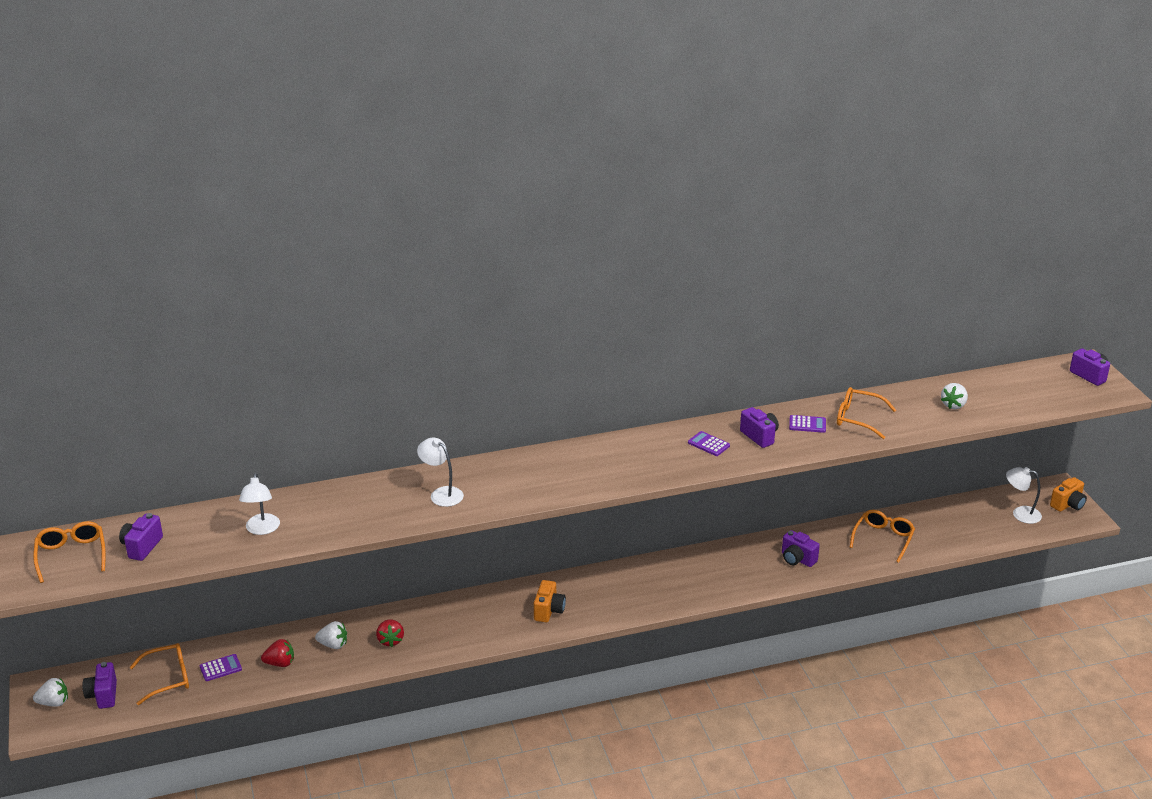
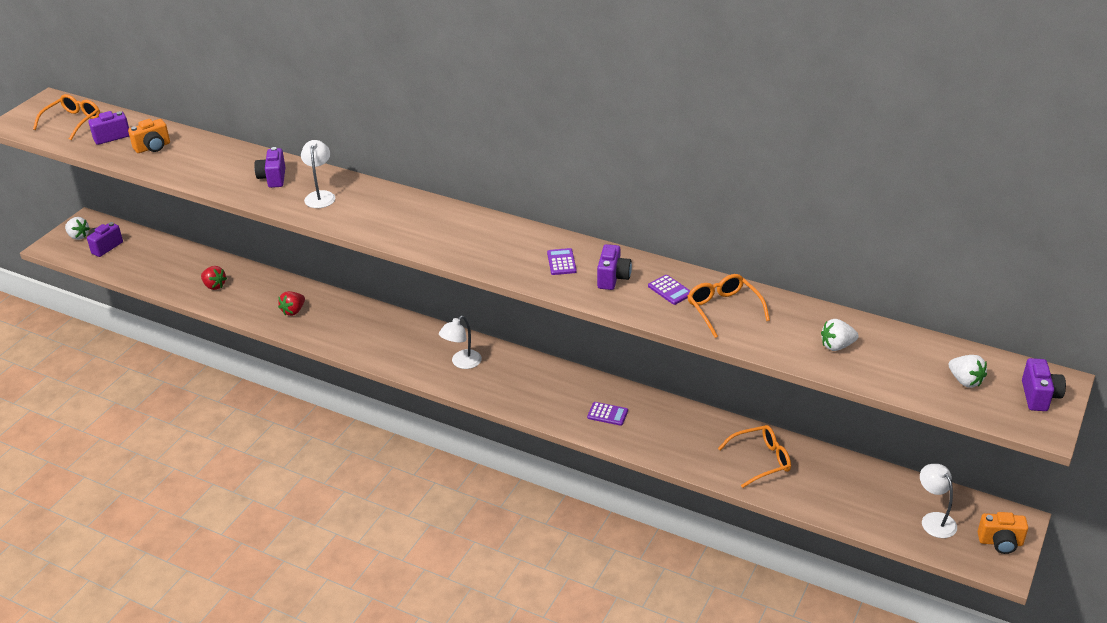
camera: 45 degrees right, 5 degrees up
orange glasses [130,643,189,705] -> none
purple calculator [200,654,242,681] -> purple calculator moved to [587,402,628,426]
white lamp [239,473,280,535] -> white lamp moved to [439,316,482,369]
white strawberry [315,621,347,649] -> white strawberry moved to [948,355,987,387]
orange camera [534,580,566,622] -> orange camera moved to [128,119,170,153]
purple camera [782,530,820,567] -> purple camera moved to [254,147,285,188]

